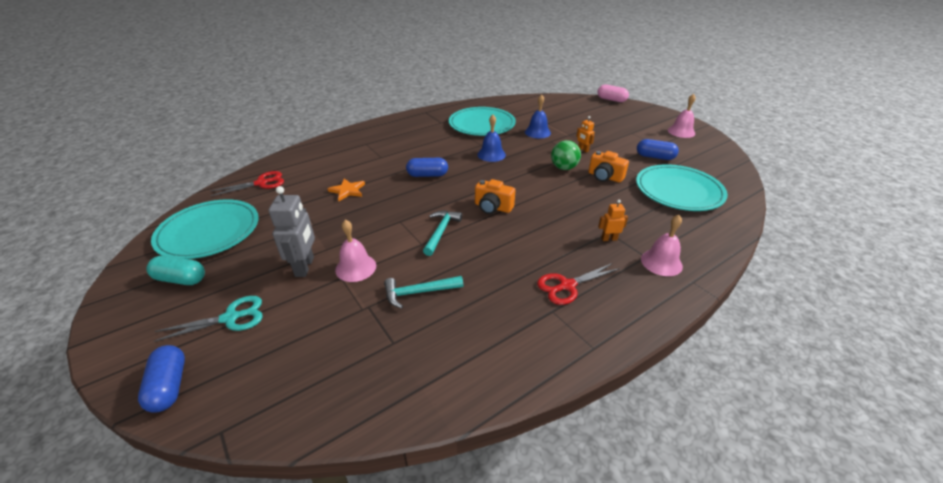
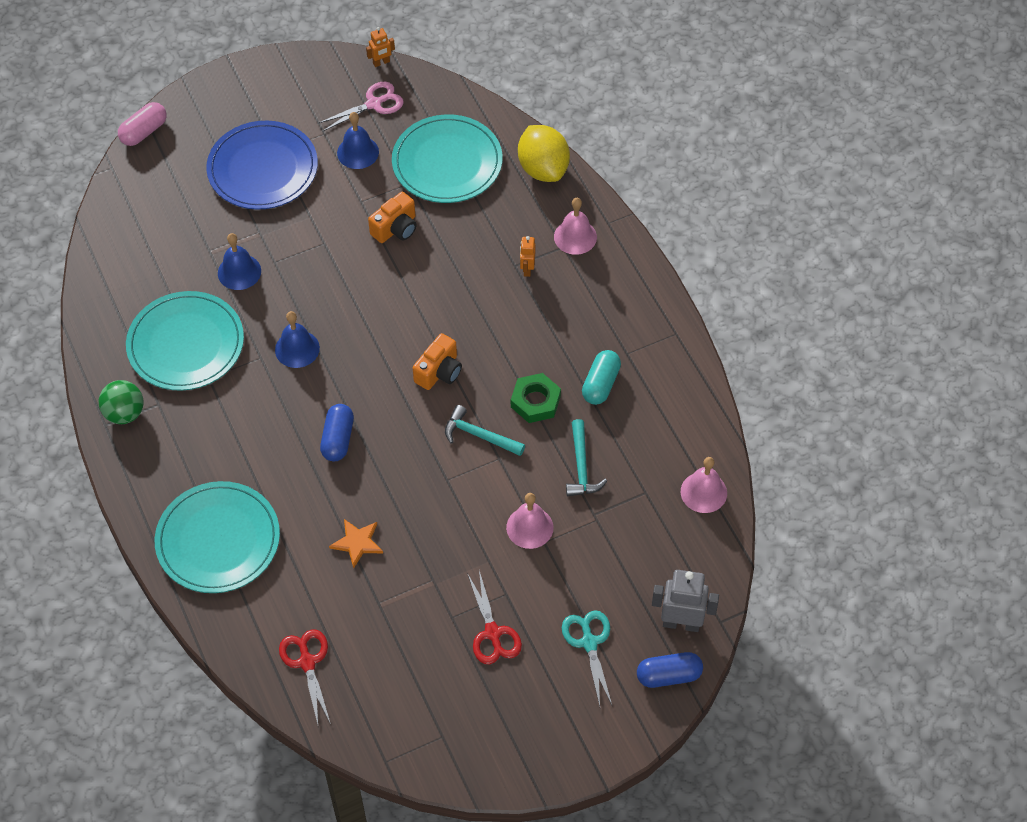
camera: 80 degrees left, 20 degrees up
turquoise capsule [147,256,205,285] -> turquoise capsule moved to [582,350,621,405]
turquoise plate [151,199,259,259] -> turquoise plate moved to [155,481,280,593]
grey robot [269,186,315,277] -> grey robot moved to [652,570,719,632]
red scissors [537,263,620,305] -> red scissors moved to [467,571,522,664]
green ball [551,140,581,170] -> green ball moved to [99,380,143,424]
orange robot [576,116,595,152] -> orange robot moved to [366,27,395,67]
blue capsule [637,139,679,160] -> blue bell [337,112,379,169]
pink bell [668,94,696,138] -> pink bell moved to [681,457,727,513]
none -> blue plate [206,121,318,209]
none -> pink scissors [319,82,404,131]
none -> green nut [511,373,561,423]
none -> yellow lemon [518,125,570,182]

